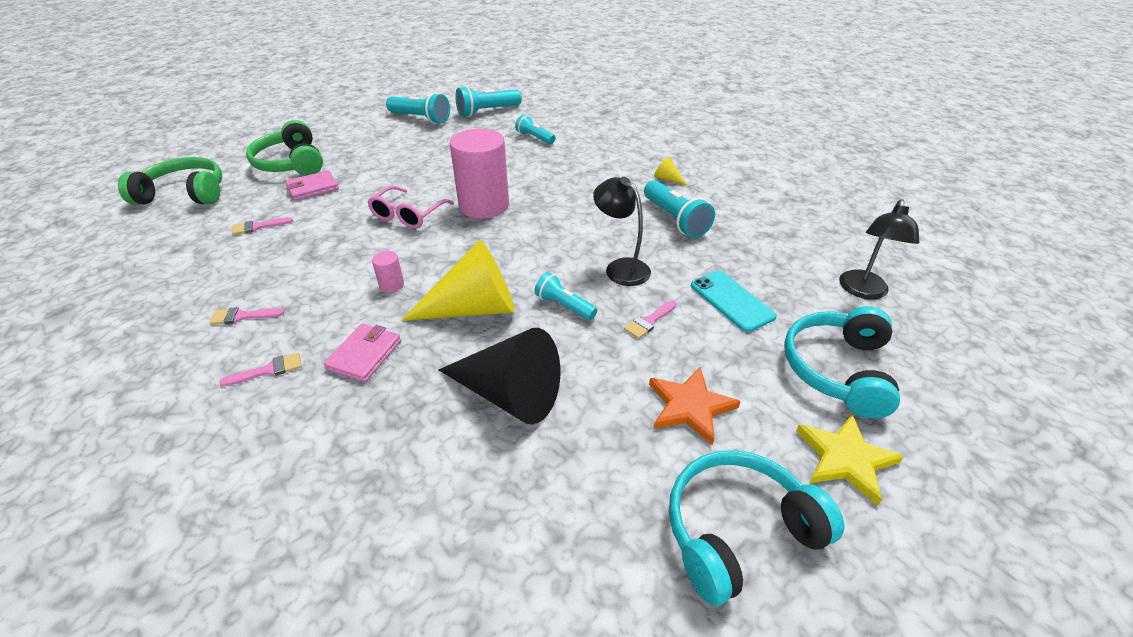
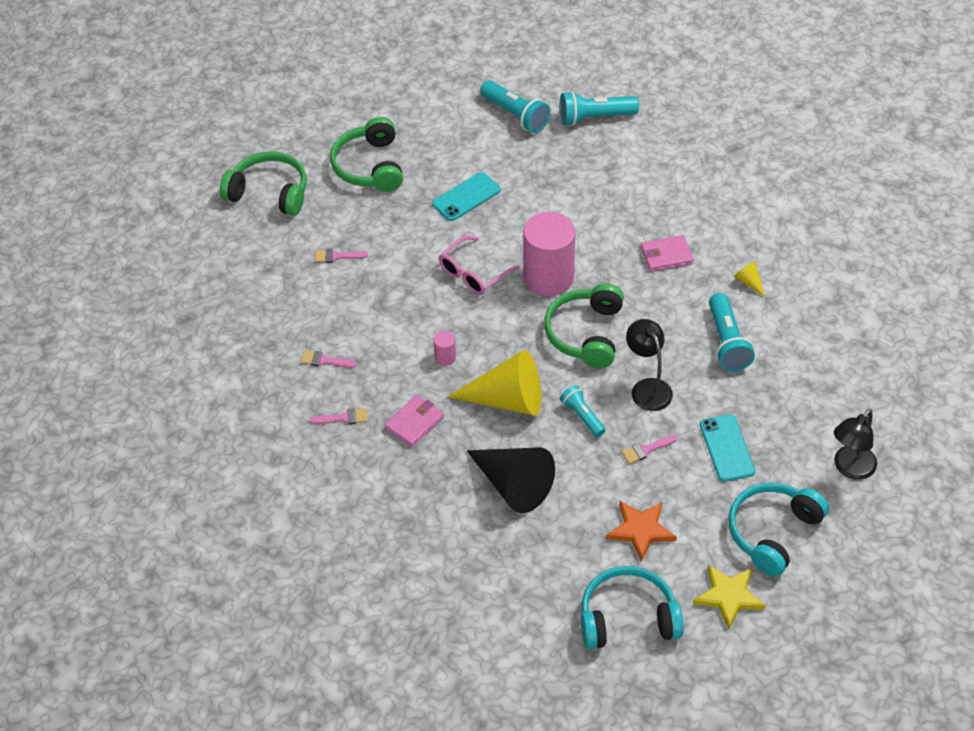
camera: 20 degrees right, 10 degrees up
pink wallet [285,170,339,201] -> pink wallet moved to [641,235,694,272]
turquoise flashlight [515,115,555,144] -> none
none -> turquoise phone [432,172,501,221]
none -> green headphones [544,283,624,368]

